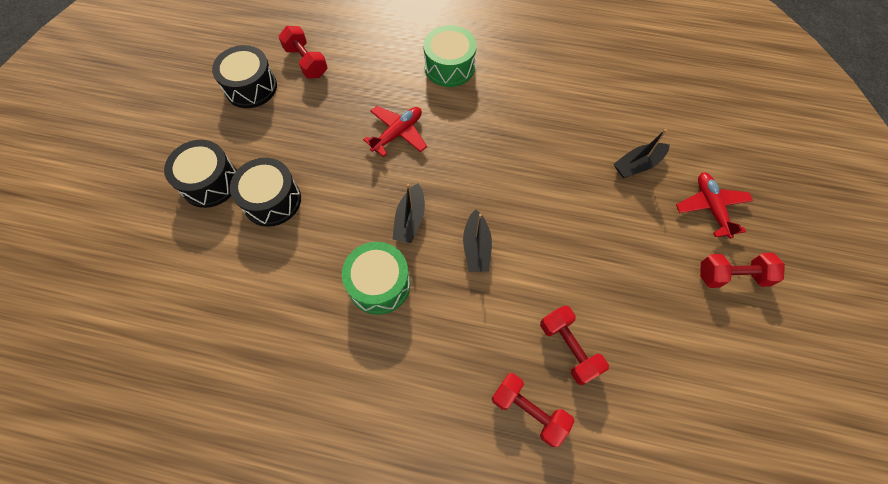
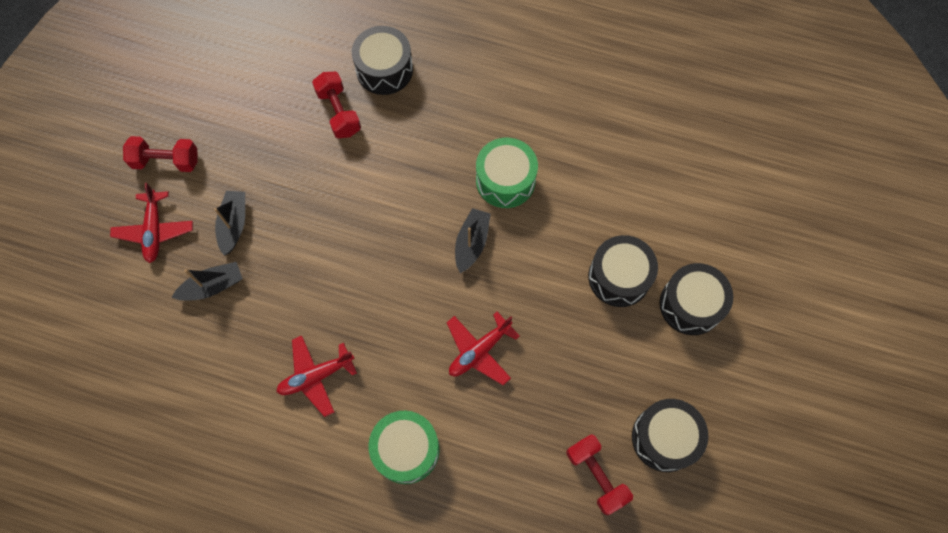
camera: 175 degrees left, 5 degrees up
black boat [463,209,492,272] -> black boat moved to [214,191,245,256]
red dumbbell [492,373,574,447] -> black drum [352,26,413,95]
none -> red plane [276,336,357,417]

